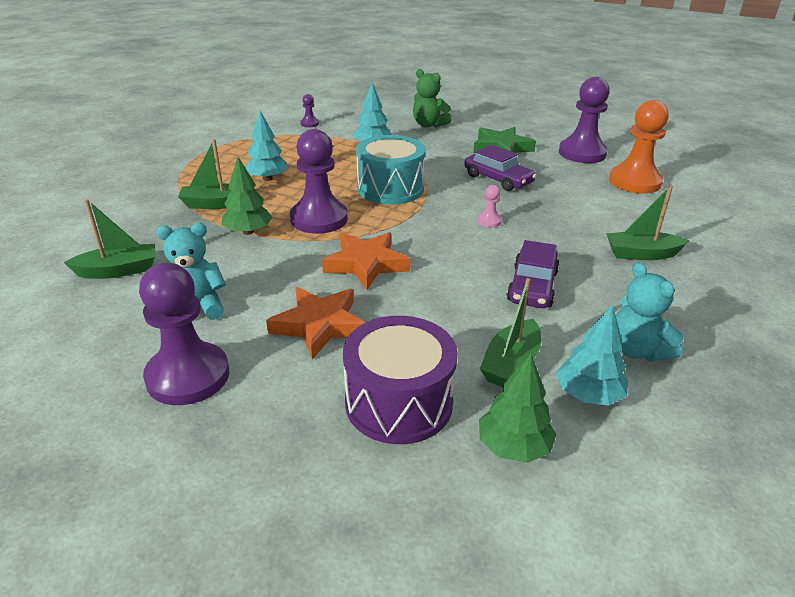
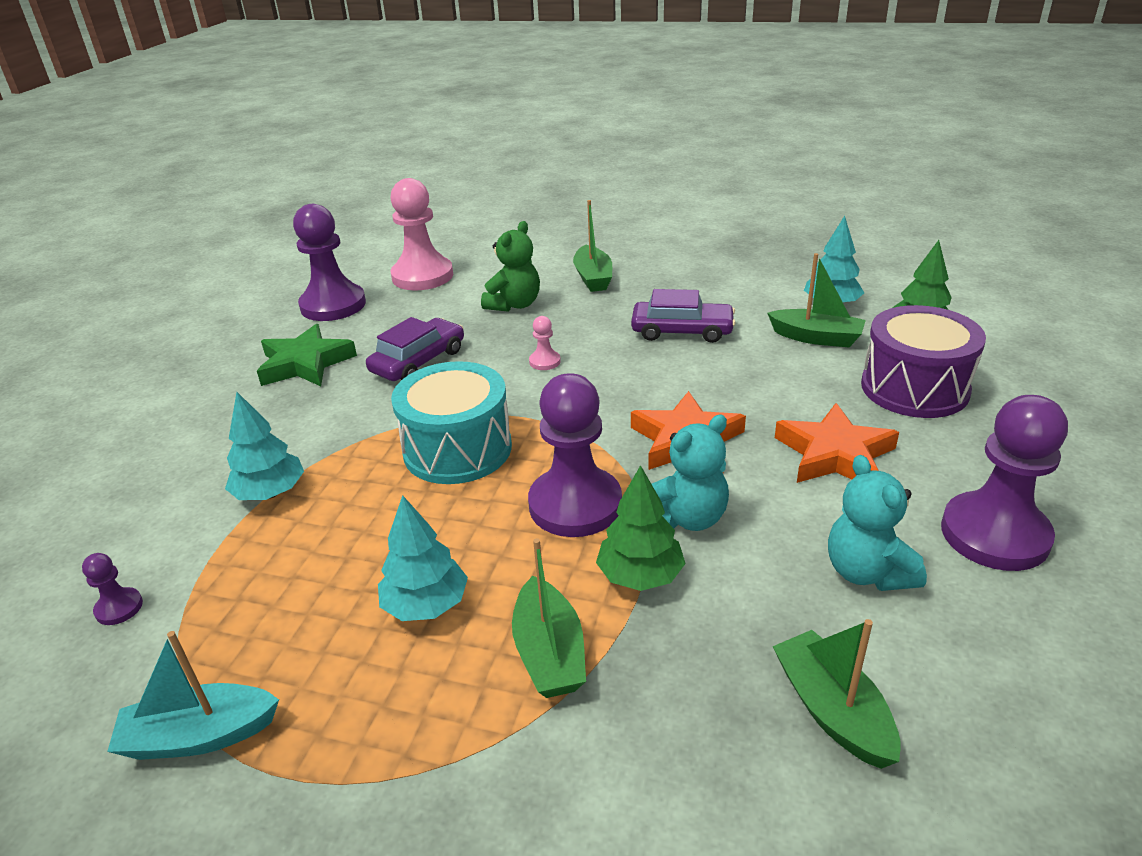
camera: 95 degrees left, 0 degrees up
green teddy bear [413,69,452,128] -> green teddy bear moved to [481,221,540,312]
orange pawn [609,100,669,194] -> pink pawn [391,178,453,290]
turquoise teddy bear [616,262,684,362] -> turquoise teddy bear moved to [652,415,729,531]
none -> turquoise boat [107,631,279,760]

